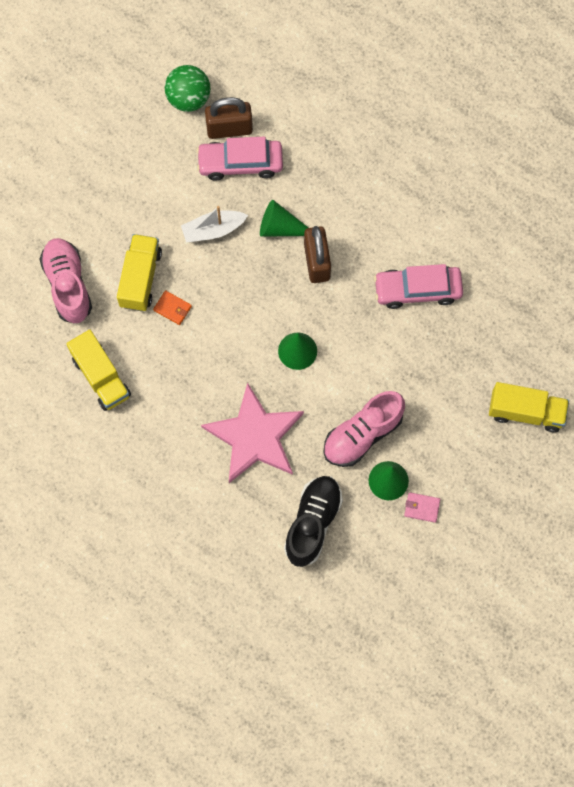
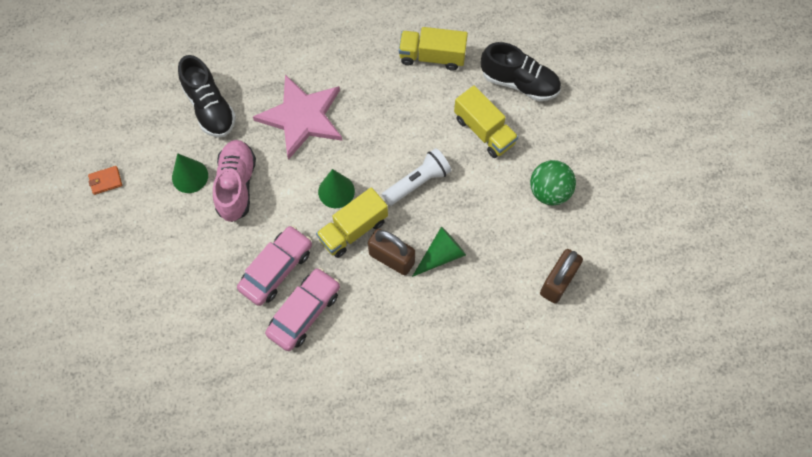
camera: 130 degrees right, 5 degrees down
pink shoe [40,238,92,323] -> black shoe [481,42,561,101]
orange wallet [153,290,192,325] -> orange wallet moved to [88,166,122,195]
green ball [165,65,210,112] -> green ball moved to [530,160,576,206]
white boat [181,206,248,242] -> none
pink car [196,137,283,180] -> pink car moved to [237,226,312,306]
pink wallet [404,492,440,523] -> none
yellow truck [489,382,569,432] -> yellow truck moved to [316,187,388,258]
none -> white flashlight [382,148,452,206]

